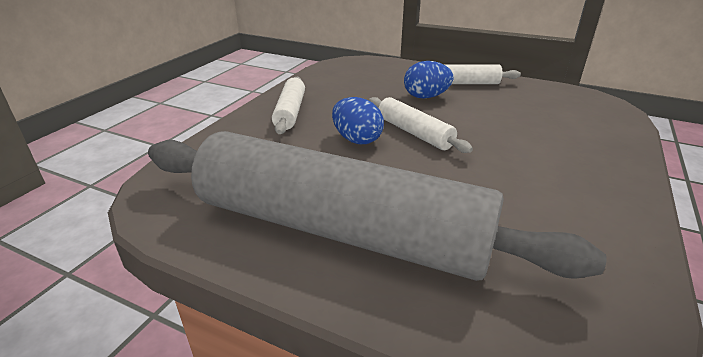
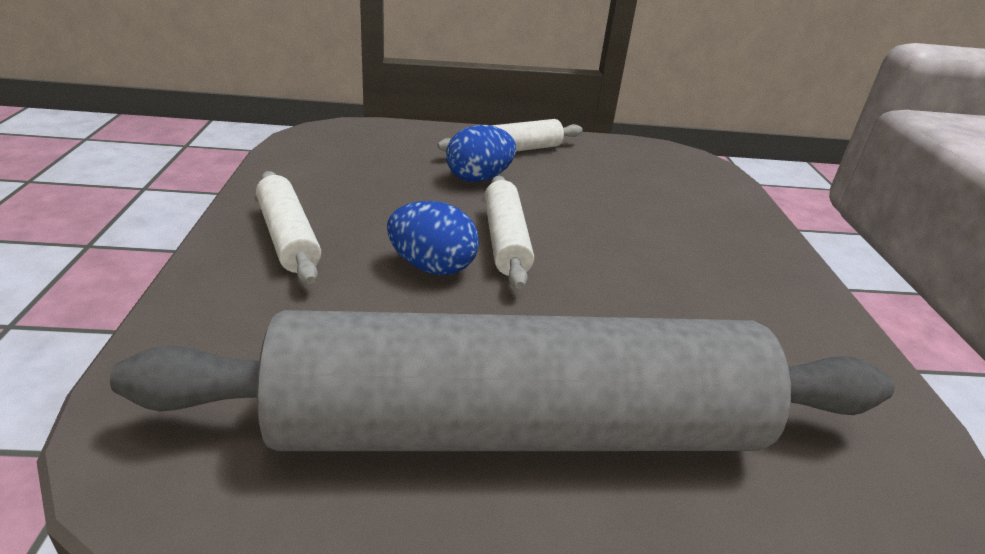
camera: 30 degrees left, 0 degrees up
white rolling pin [369,97,473,153] -> white rolling pin turned 60 degrees clockwise [484,176,534,289]

